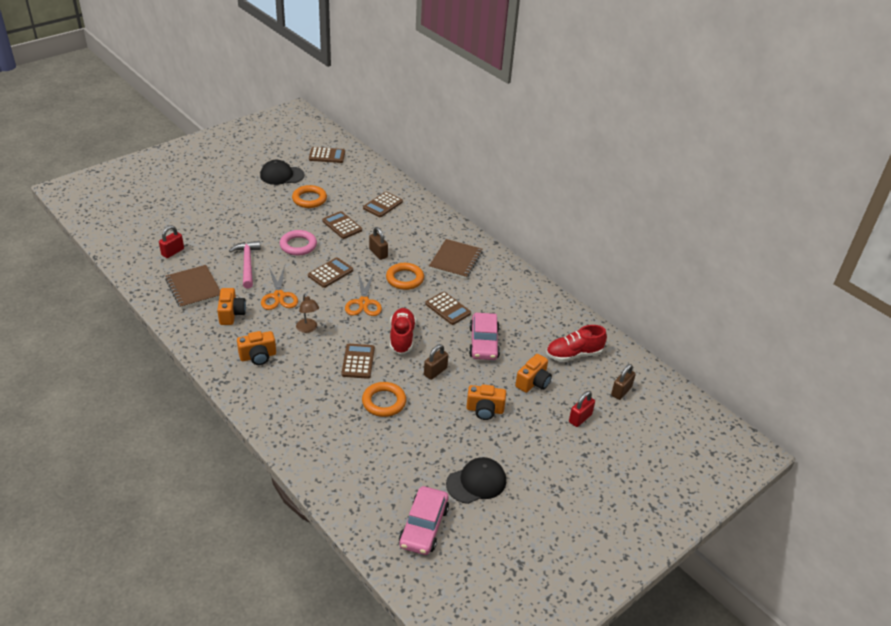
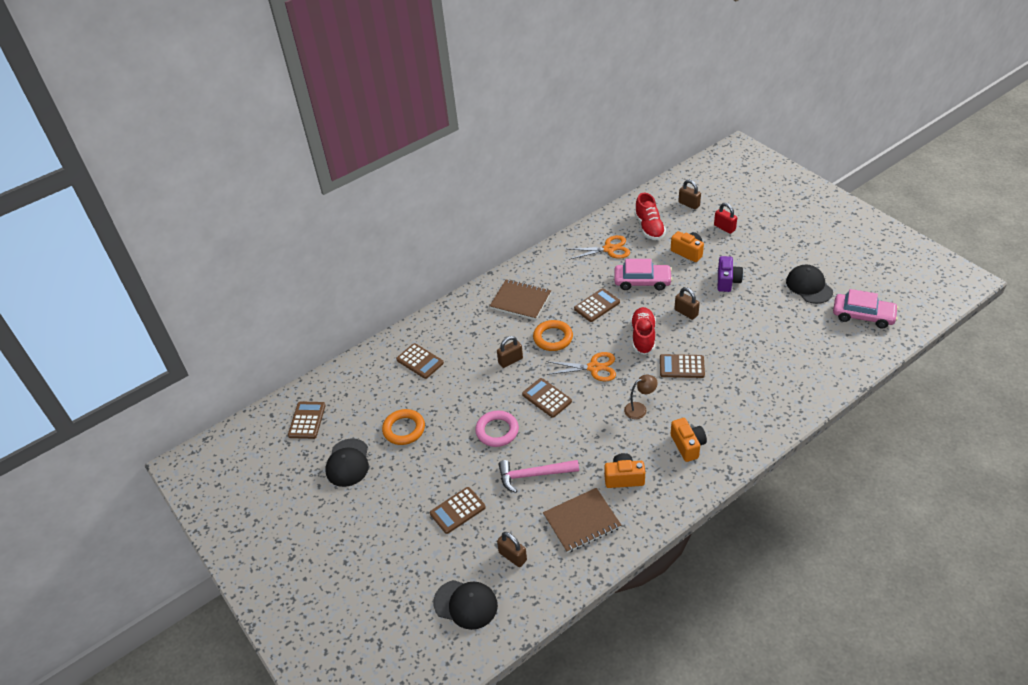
camera: 80 degrees left, 5 degrees up
red padlock [159,225,184,258] -> brown padlock [497,532,527,567]
orange scissors [261,266,298,310] -> orange scissors moved to [567,235,630,260]
brown calculator [322,211,362,239] -> brown calculator moved to [430,487,486,534]
orange ring [362,382,406,417] -> none
red shoe [390,308,416,354] -> red shoe turned 90 degrees clockwise [630,307,656,355]
orange camera [466,384,506,420] -> purple camera [718,256,743,292]
none -> black cap [433,580,498,630]

